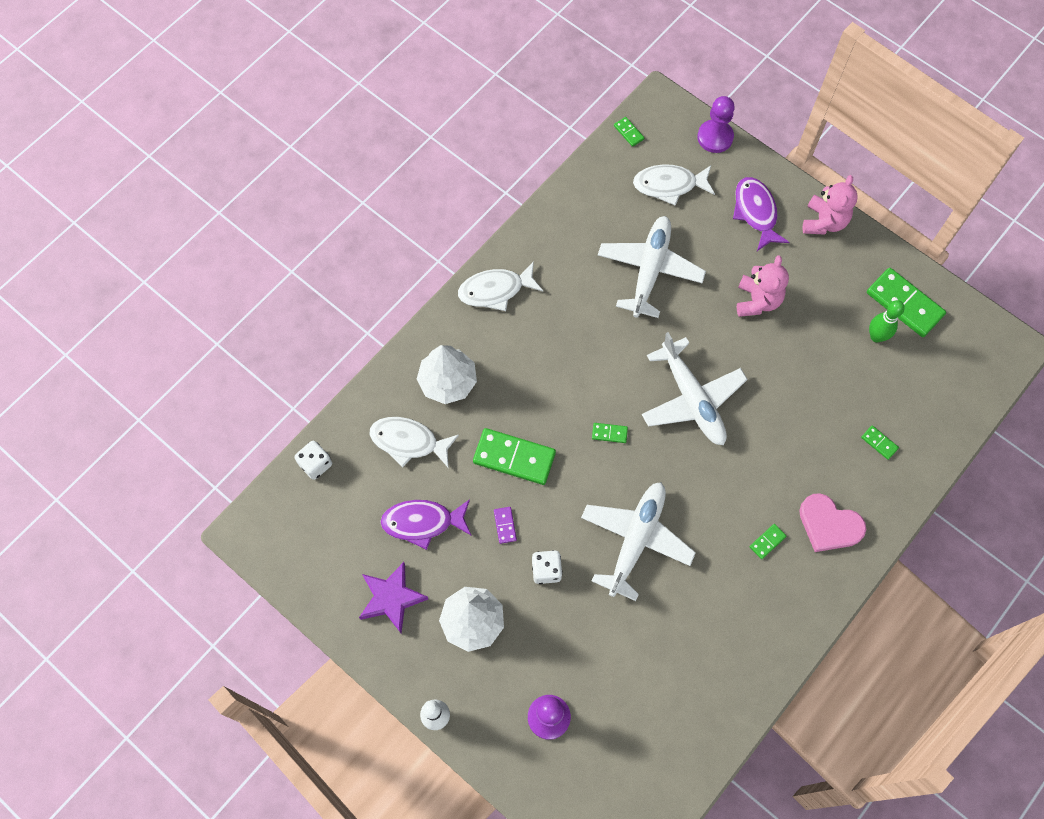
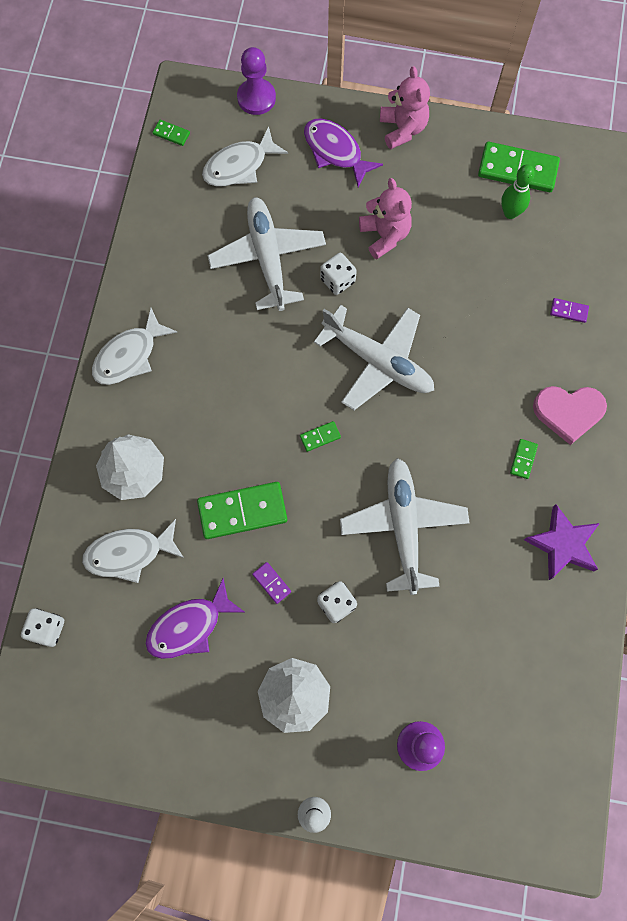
camera: 30 degrees left, 5 degrees up
purple star [359,562,428,633] -> purple star moved to [524,504,600,580]
green domino [861,425,899,460] -> purple domino [550,298,589,323]
none -> white dice [320,253,357,295]

